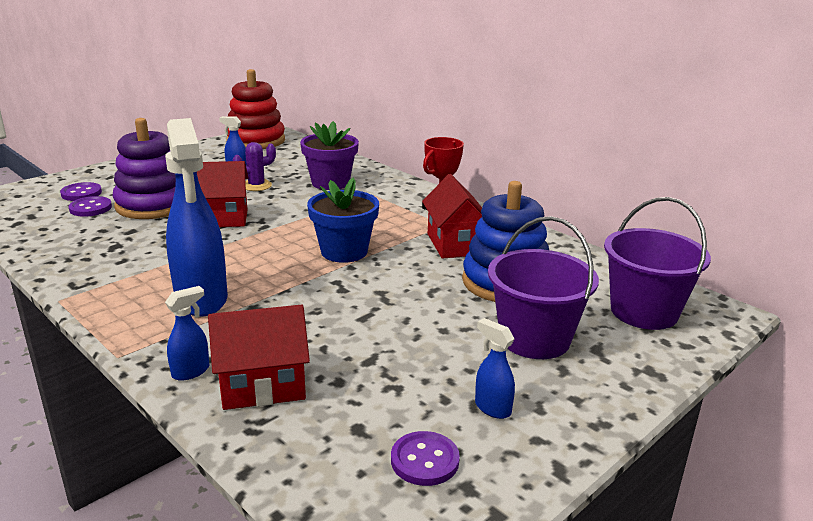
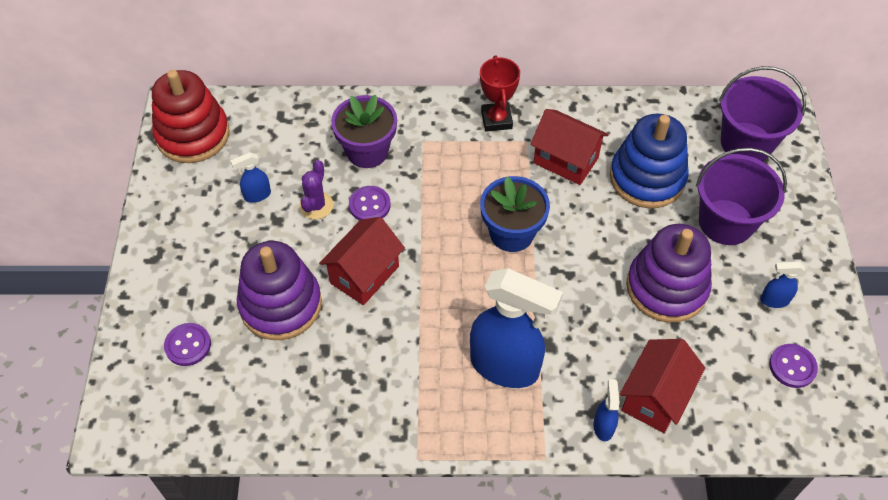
camera: 45 degrees left, 30 degrees up
purple button [69,196,112,217] -> purple button moved to [349,186,391,221]
none -> purple stacking toy [626,224,712,323]

